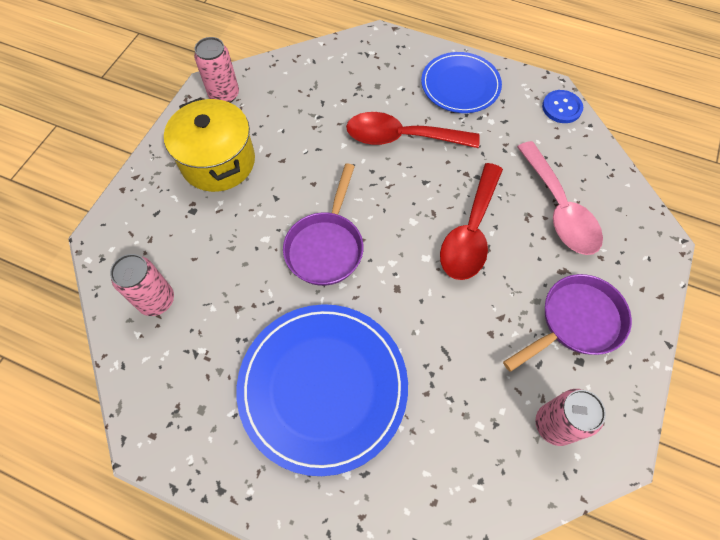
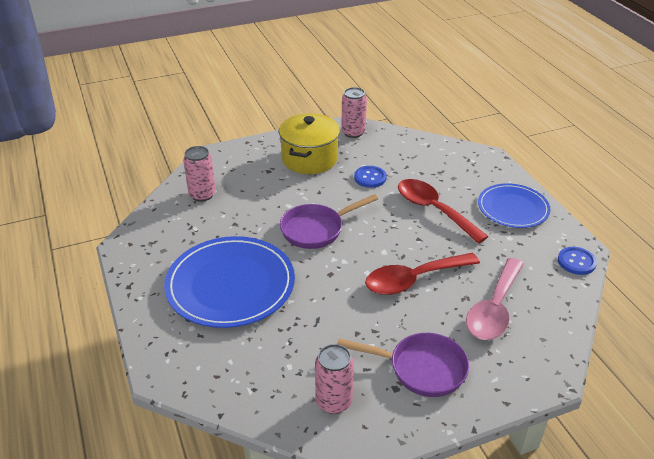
camera: 45 degrees right, 25 degrees down
none -> blue button [354,166,387,188]

